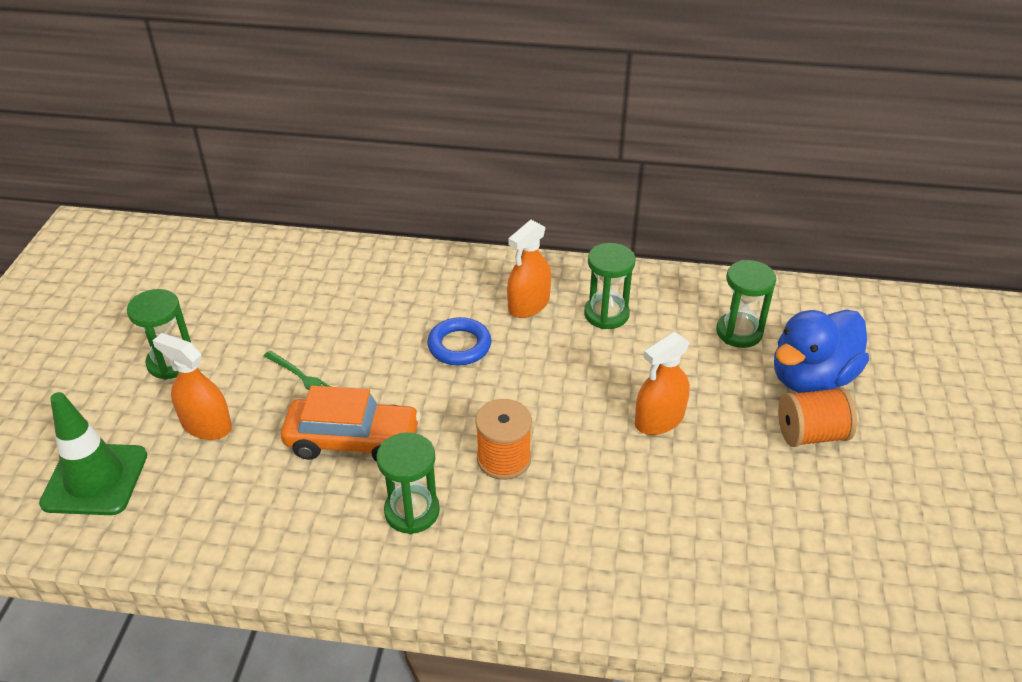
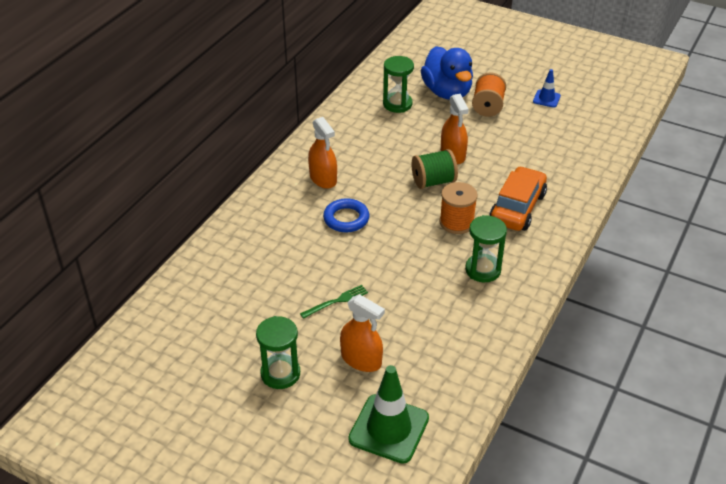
camera: 70 degrees left, 0 degrees up
orange spray bottle [153,333,232,440] -> orange spray bottle turned 105 degrees counterclockwise [340,294,385,372]
orange car [281,386,421,462] -> orange car moved to [490,166,547,231]
green hourglass [584,243,635,329] -> none
none -> green spool [412,149,458,189]
none -> blue traffic cone [533,69,561,108]

